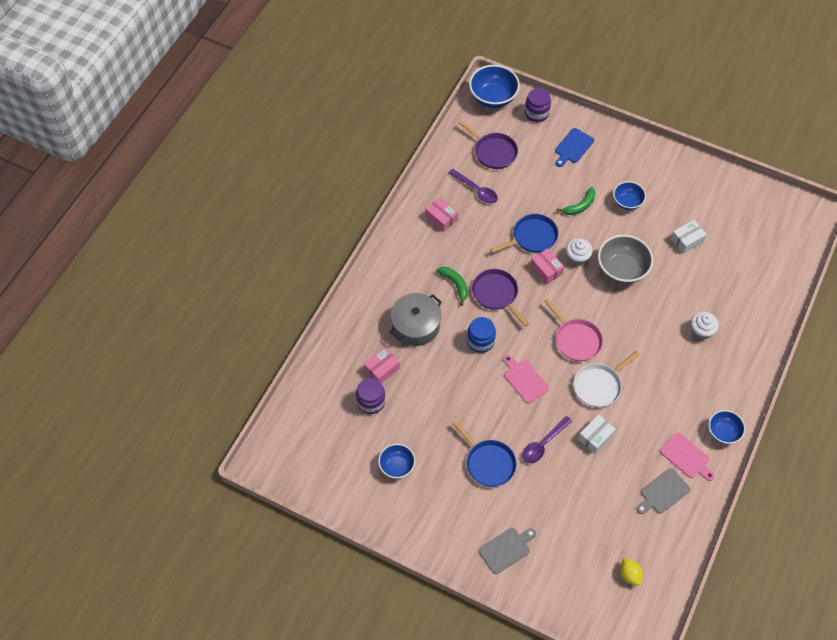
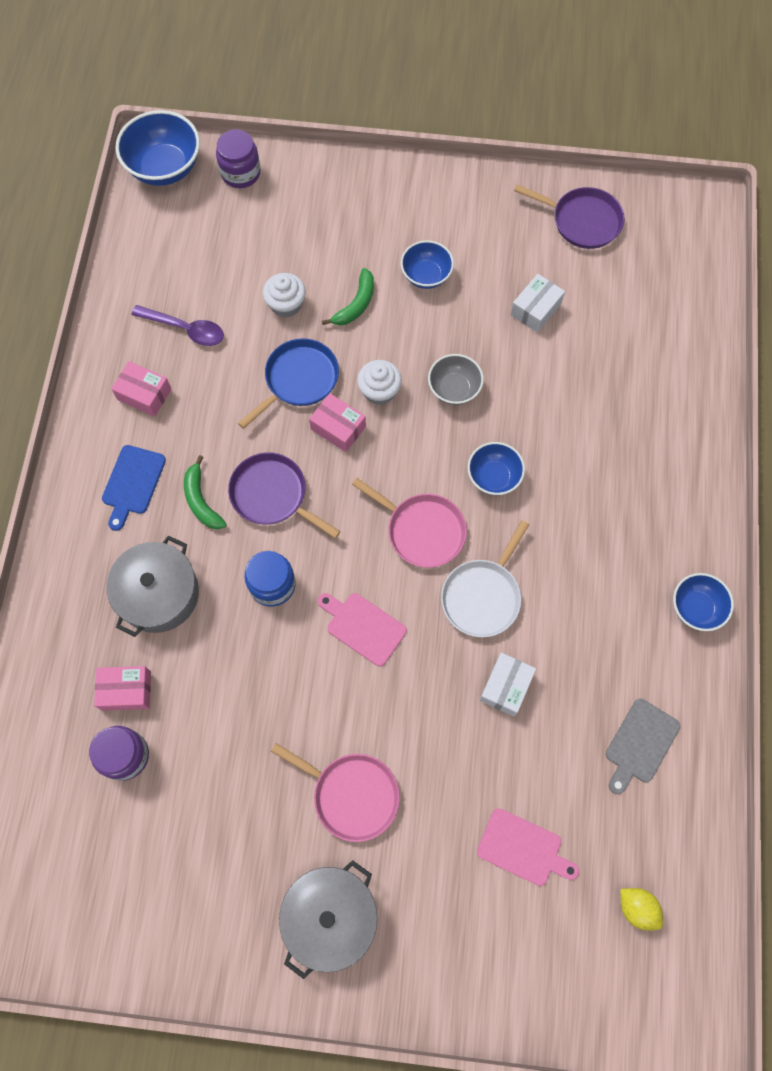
camera: 20 degrees left, 10 degrees up
pink box [364,347,400,383] -> pink box turned 60 degrees clockwise [94,666,151,711]
blue bowl [378,444,415,478] -> blue bowl moved to [468,442,525,495]
green banana [436,267,468,306] -> green banana turned 150 degrees counterclockwise [184,455,227,529]
blue pan [452,420,517,487] -> pink pan [271,743,400,842]
purple pan [459,120,518,169] -> purple pan moved to [514,185,625,249]
grey cutting board [479,528,536,574] -> none
purple spoon [522,416,572,463] -> none
blue cutting board [555,128,594,167] -> blue cutting board moved to [102,445,166,531]
grey bowl [598,235,653,284] -> grey bowl [428,354,484,405], size x0.62
pink cutting board [660,433,715,481] -> pink cutting board moved to [477,808,579,886]
white cupcake [691,312,719,340] -> white cupcake moved to [263,273,306,318]
none -> grey pot [279,860,377,979]

